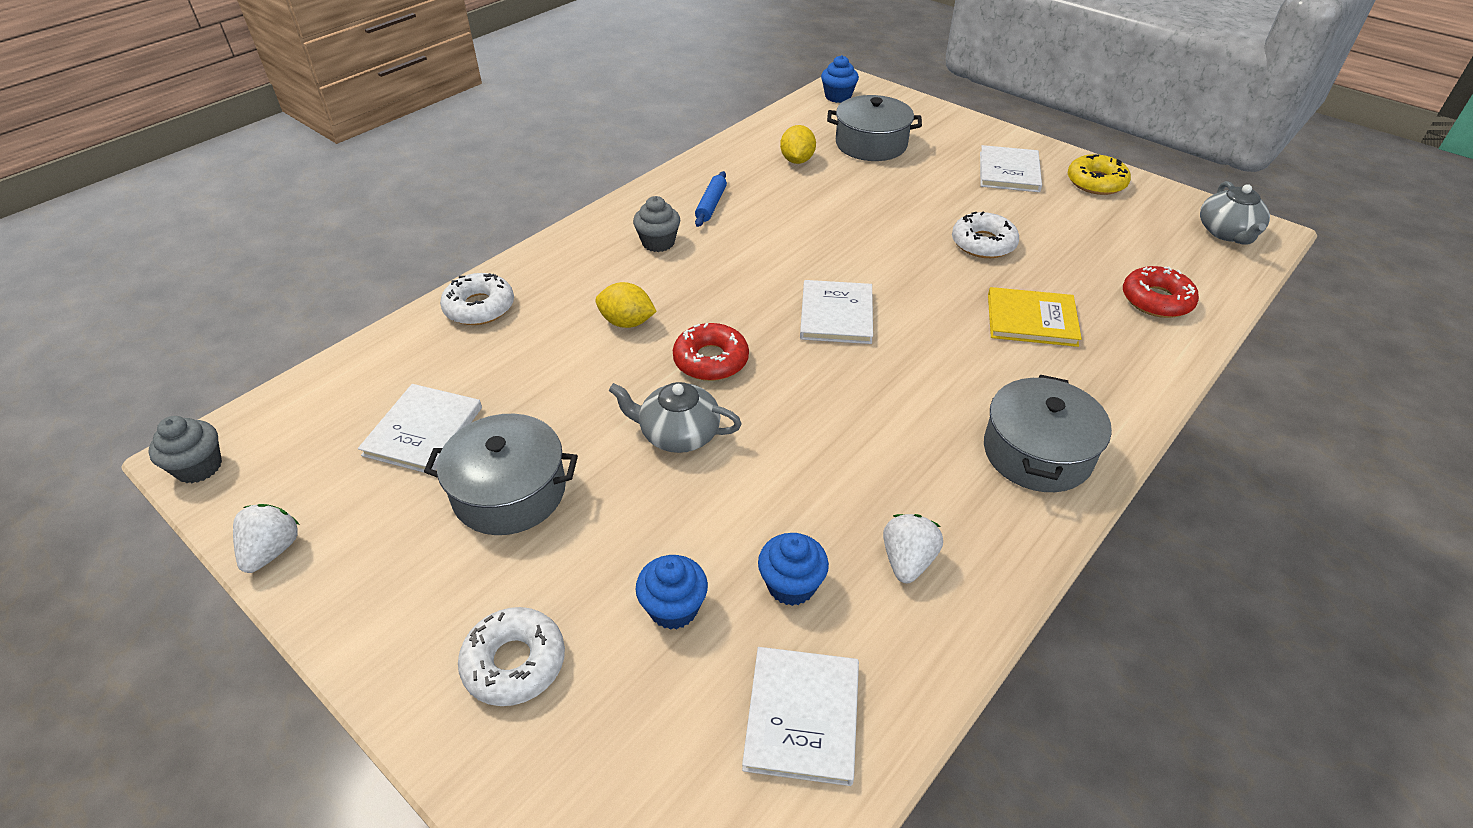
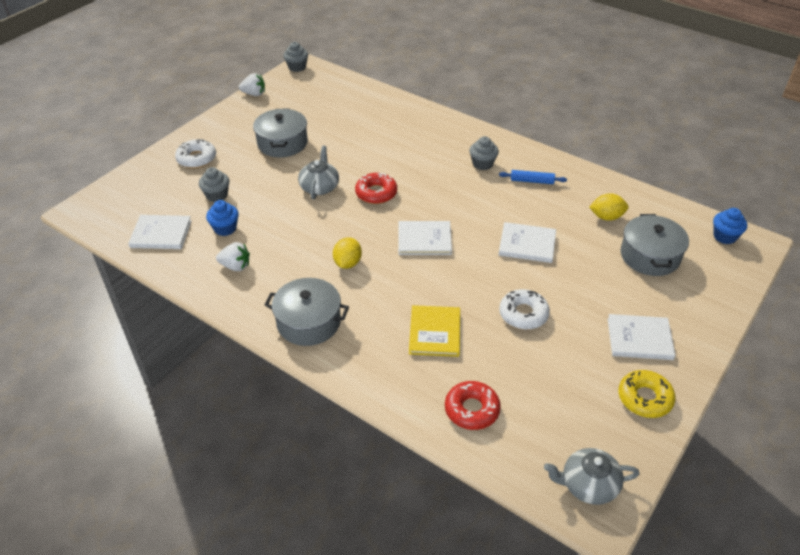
camera: 85 degrees right, 0 degrees up
white book [358,384,482,473] -> white book moved to [499,222,556,263]
white donut [440,273,514,325] -> none
yellow lemon [595,282,657,328] -> yellow lemon moved to [333,237,362,269]
blue cupcake [635,555,708,630] -> grey cupcake [199,167,230,202]

